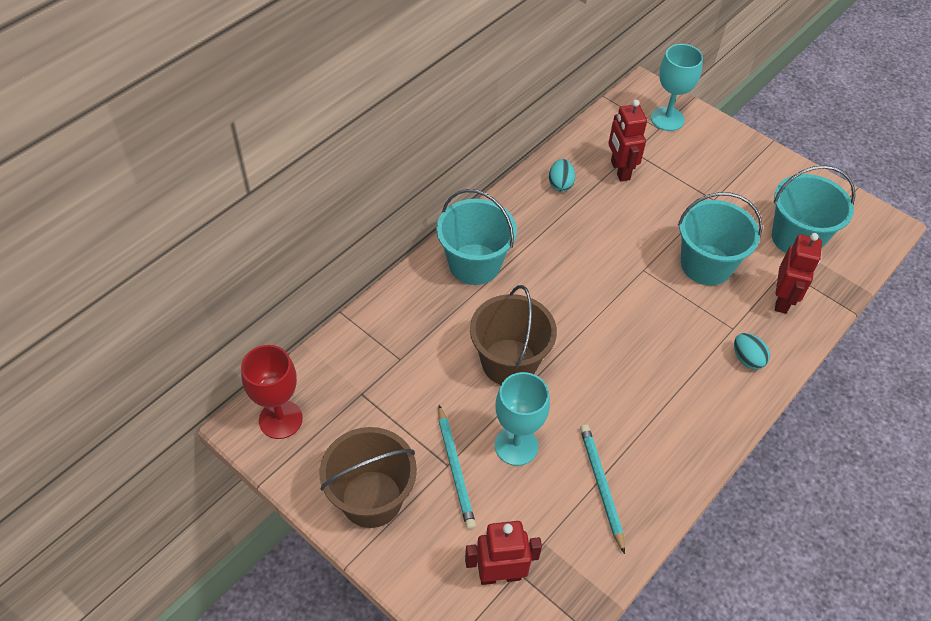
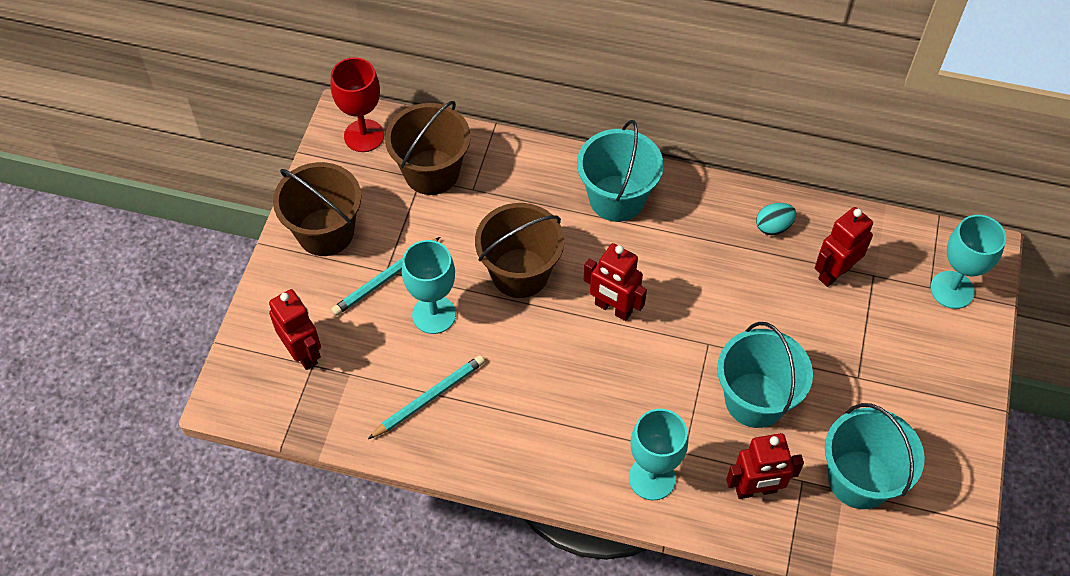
camera: 65 degrees right, 5 degrees up
turquoise egg [734,333,770,370] -> turquoise goblet [629,409,688,500]
none -> brown bucket [385,101,471,195]
none -> red robot [583,243,647,321]

